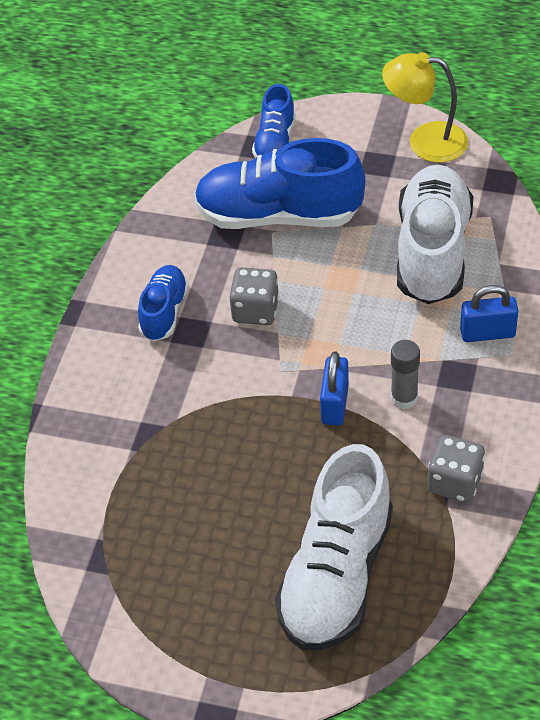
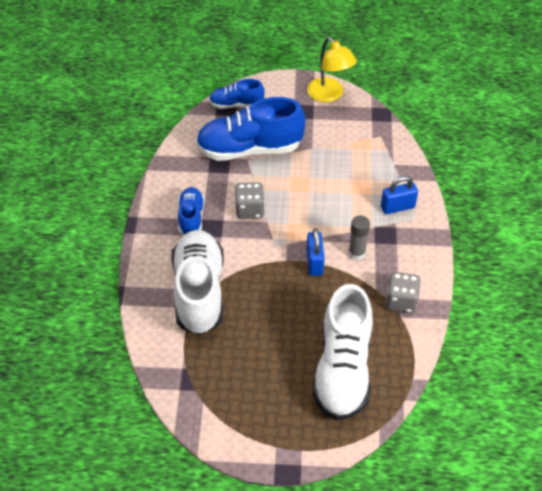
camera: 15 degrees left, 0 degrees up
blue shoe [252,84,295,158] -> blue shoe turned 90 degrees clockwise [209,79,265,109]
yellow lamp [382,52,468,163] -> yellow lamp turned 120 degrees counterclockwise [307,37,357,102]
white shoe [397,165,474,304] -> white shoe moved to [171,230,224,335]

